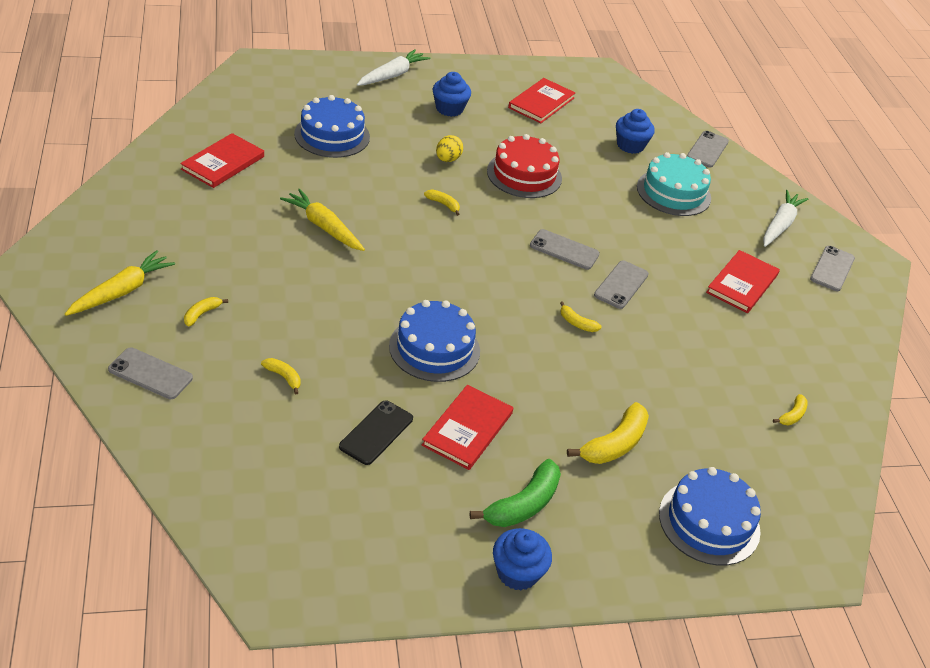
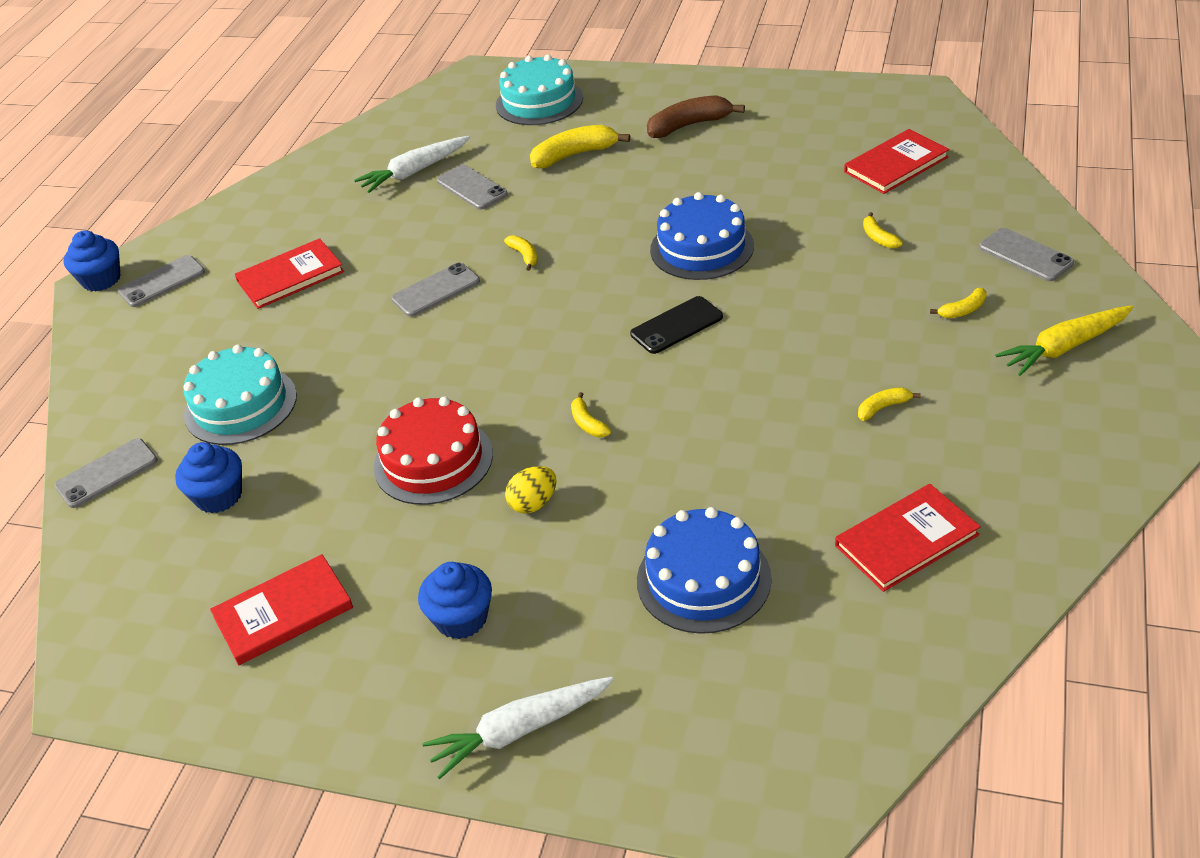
camera: 145 degrees left, 0 degrees up
yellow carrot [280,189,365,251] -> none
black phone [339,400,413,465] -> black phone moved to [630,296,723,354]
red book [422,385,513,470] -> red book moved to [844,129,949,194]
green banana [470,459,561,527] -> brown banana [647,95,745,138]
blue cupcake [493,528,552,590] -> blue cupcake moved to [63,230,121,291]
grey phone [530,229,600,270] -> grey phone moved to [437,165,508,210]
blue cake [659,467,761,565] -> turquoise cake [496,54,583,125]
white carrot [763,190,808,247] -> white carrot moved to [354,136,470,193]
yellow banana [773,394,808,425] -> yellow banana moved to [858,387,921,421]

